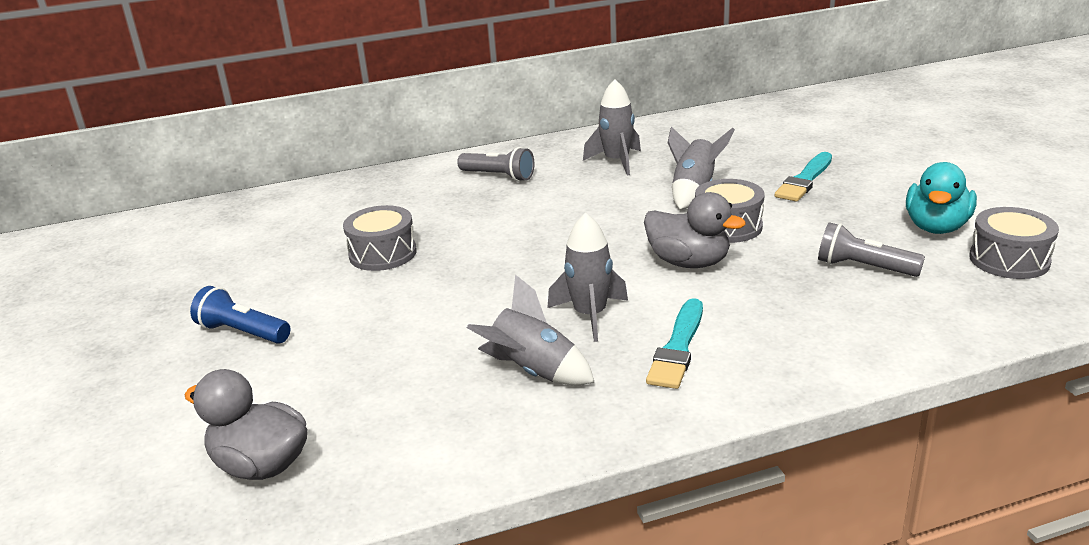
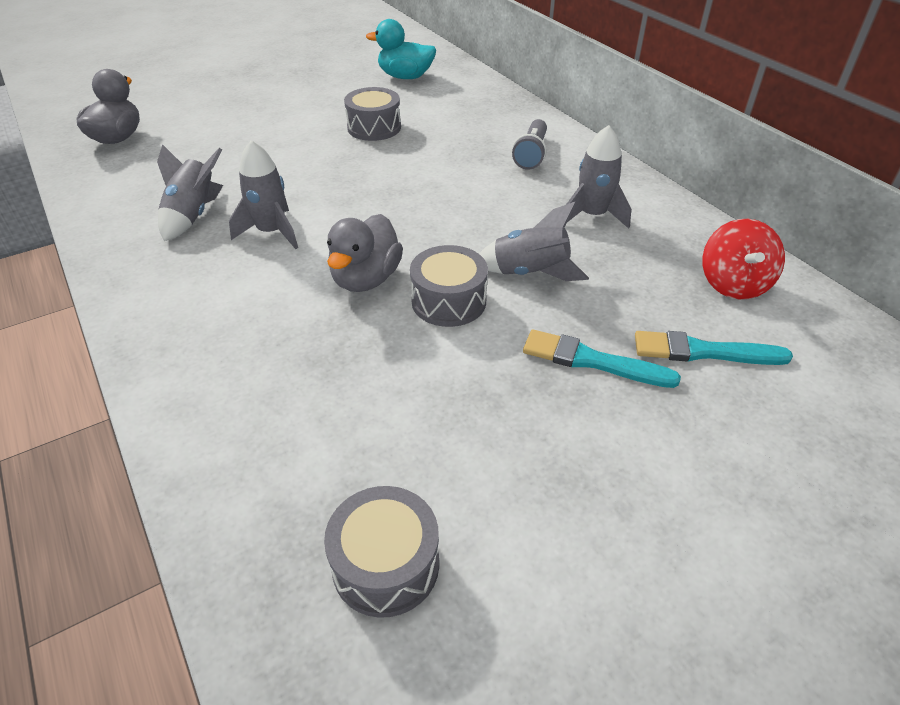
camera: 75 degrees right, 15 degrees up
blue flashlight [190,286,291,344] -> none
turquoise brush [646,298,703,389] -> turquoise brush moved to [635,331,793,365]
grey flashlight [818,222,925,277] -> none
turquoise duck [906,162,977,234] -> turquoise duck moved to [366,19,436,79]
none -> red spinning top [702,219,785,299]

